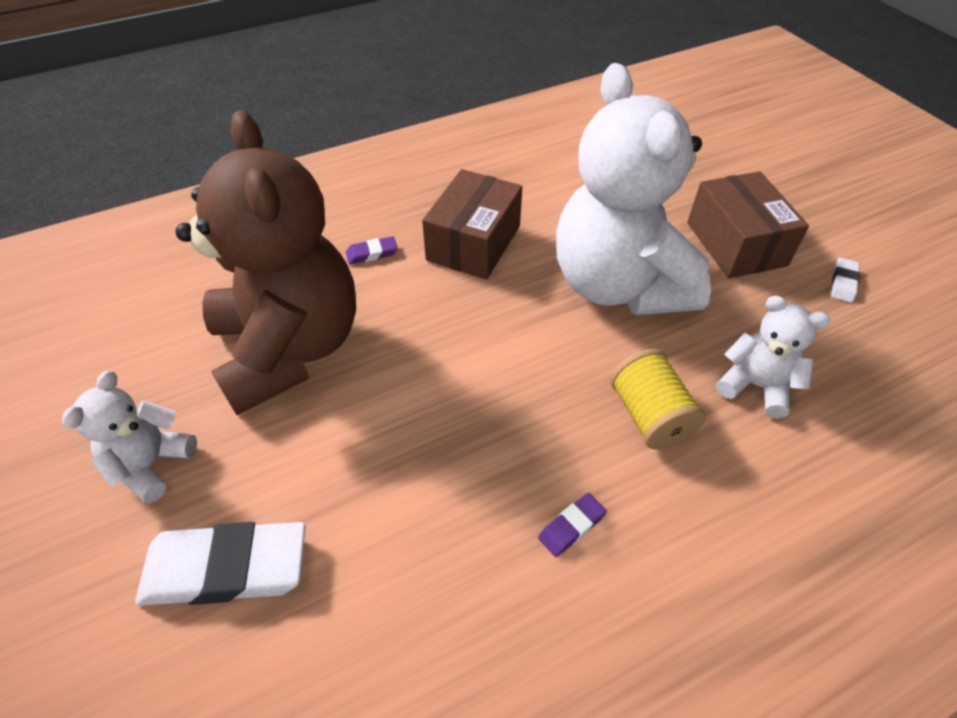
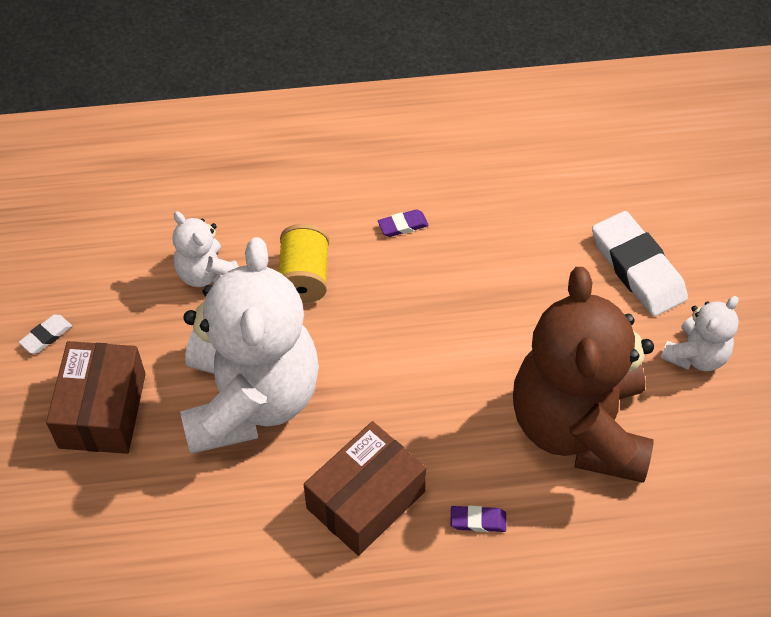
camera: 160 degrees left, 5 degrees up
white eraser [135,522,306,606] -> white eraser turned 45 degrees clockwise [592,211,688,316]

